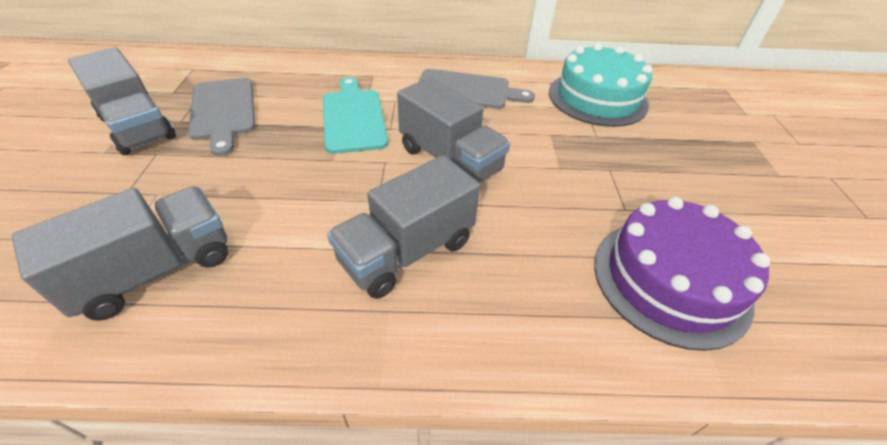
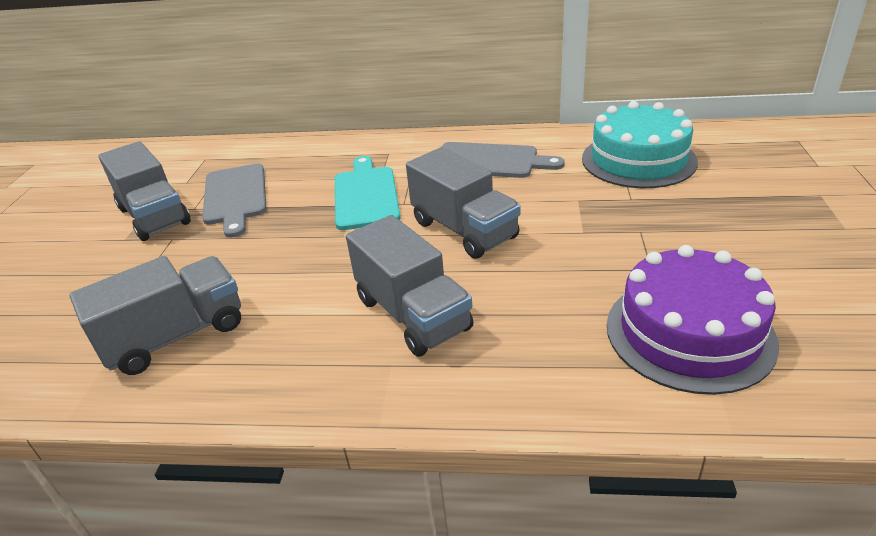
camera: 10 degrees right, 10 degrees down
grey truck [327,155,480,299] -> grey truck turned 90 degrees counterclockwise [346,215,474,357]

